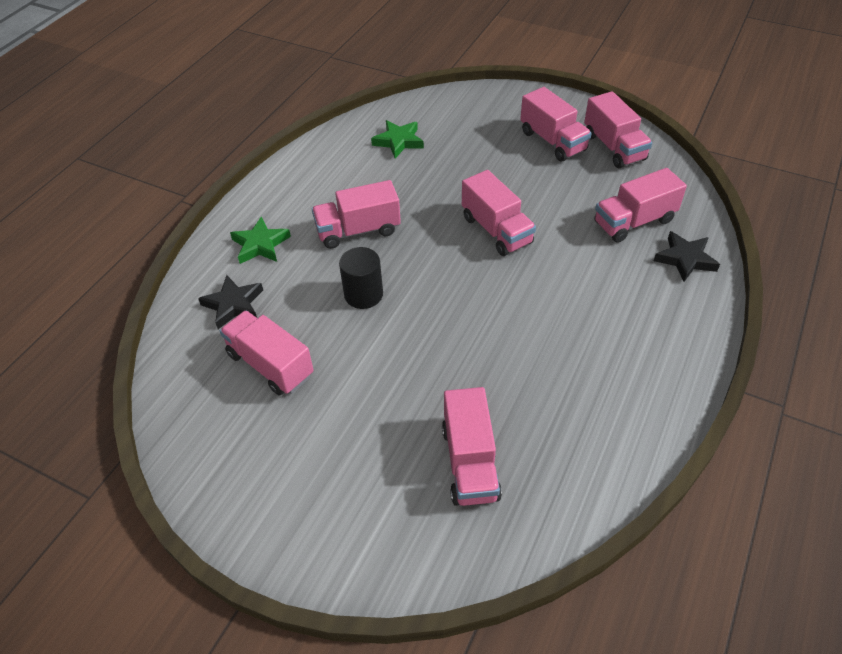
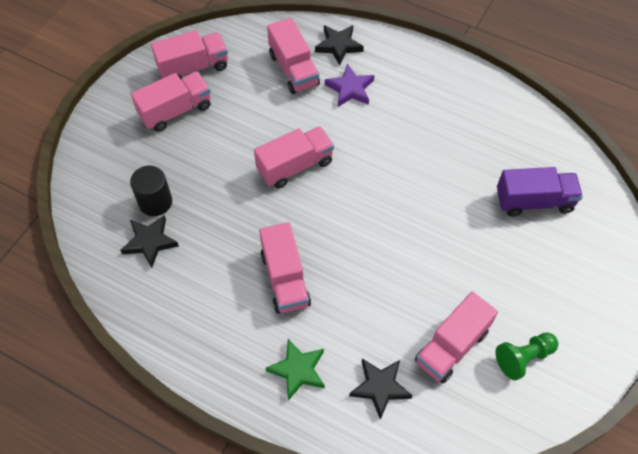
camera: 90 degrees left, 10 degrees up
black cylinder [339,247,383,309] -> black cylinder moved to [130,165,172,216]
green star [371,120,424,158] -> black star [120,215,179,268]
pink truck [442,387,502,506] -> purple truck [497,167,583,217]
none -> purple star [325,64,374,107]
none -> green pawn [495,332,558,380]

